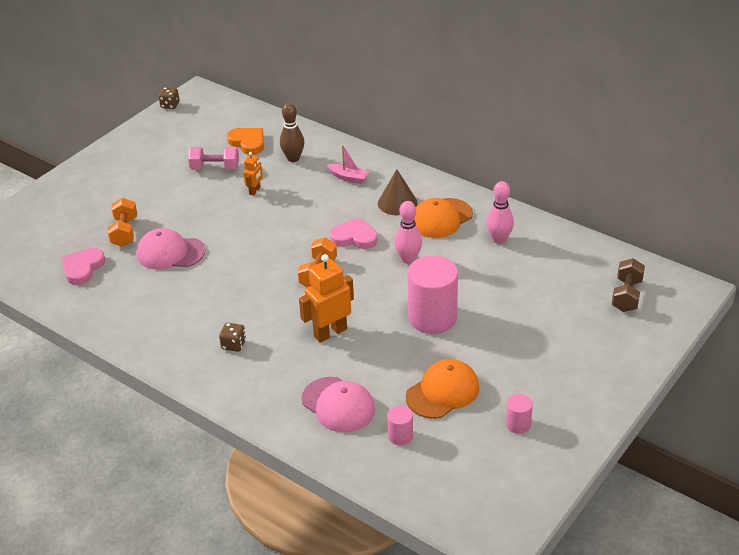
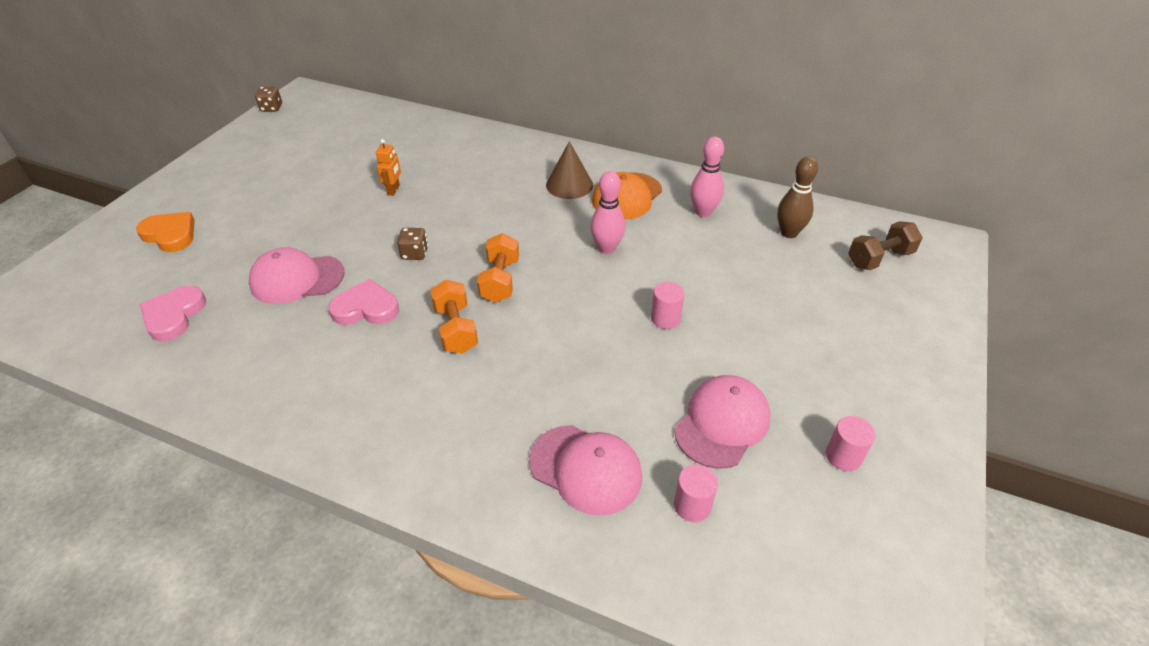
camera: 15 degrees left, 5 degrees up
orange dumbbell [107,197,137,247] -> orange dumbbell moved to [430,280,478,354]
pink dumbbell [188,147,239,170] -> none
brown dice [219,323,246,352] -> brown dice moved to [397,228,428,260]
orange heart [227,128,264,155] -> orange heart moved to [136,212,195,252]
brown bowling pin [280,103,304,162] -> brown bowling pin moved to [777,156,818,238]
orange robot [299,254,354,343] -> none
pink boat [327,145,370,184] -> none
pink heart [330,217,378,249] -> pink heart moved to [328,279,399,325]
orange cap [406,359,480,419] -> pink cap [674,375,771,469]
pink cylinder [407,256,458,334] -> pink cylinder [651,282,685,329], size x0.47
brown dumbbell [612,258,645,312] -> brown dumbbell turned 60 degrees clockwise [848,221,923,270]

